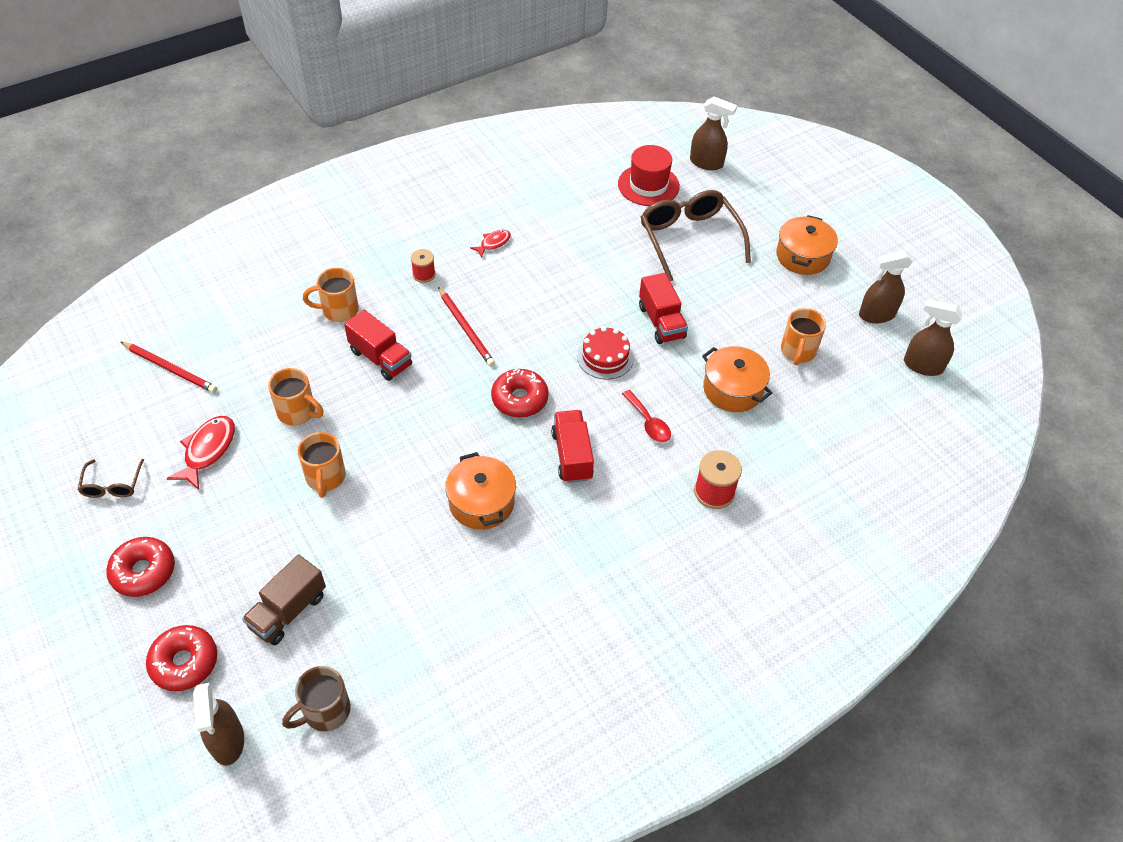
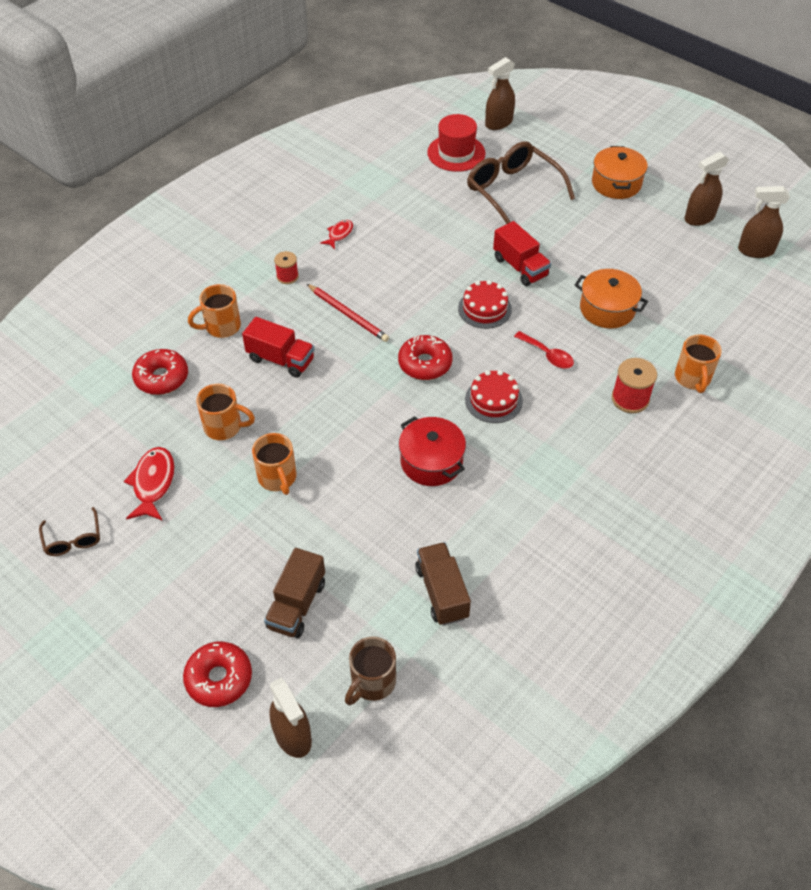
camera: 15 degrees left, 0 degrees up
red donut [106,537,175,597] -> red donut moved to [132,349,188,395]
red pencil [121,342,217,393] -> none
orange pot [445,452,516,530] -> red pot [399,416,466,486]
red truck [551,410,594,483] -> red cake [465,370,523,423]
brown spray bottle [690,97,737,170] -> brown spray bottle turned 135 degrees clockwise [485,57,515,130]
orange mug [781,308,826,365] -> orange mug moved to [675,334,722,393]
none -> brown truck [415,542,471,625]

